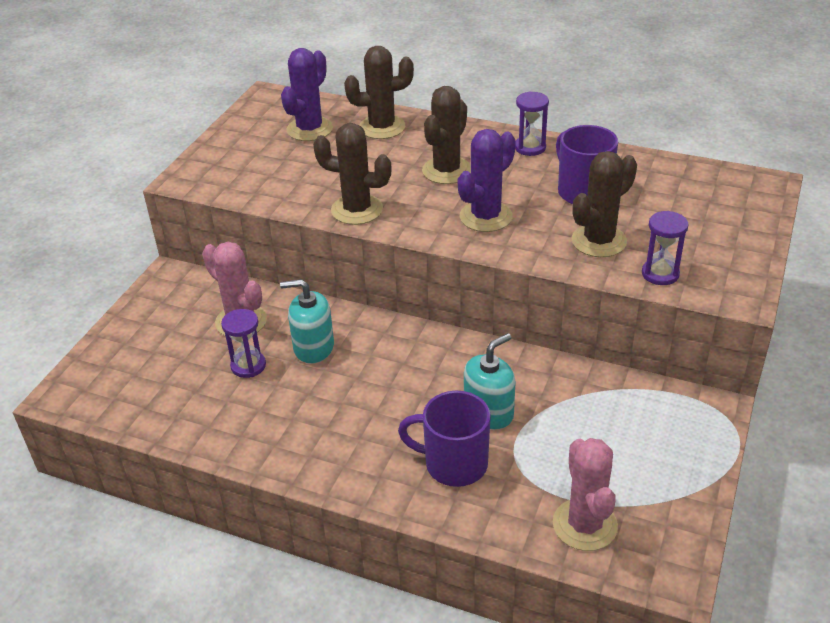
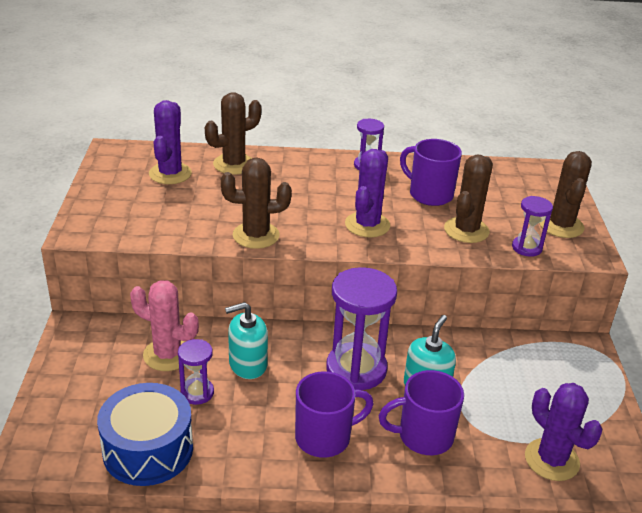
camera: 25 degrees left, 5 degrees down
brown cactus [422,86,471,184] -> brown cactus moved to [540,151,592,238]
pink cactus [553,438,618,551] -> purple cactus [525,383,602,481]
none -> blue drum [97,383,193,486]
none -> purple mug [295,371,374,458]
none -> purple hourglass [326,267,397,390]

